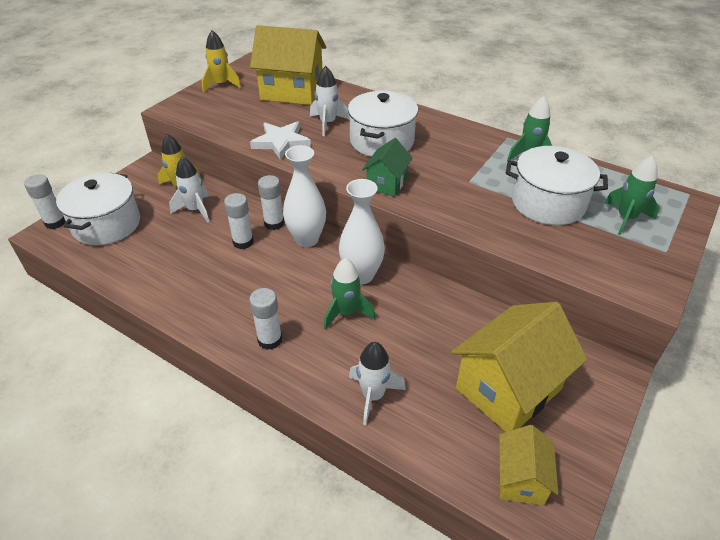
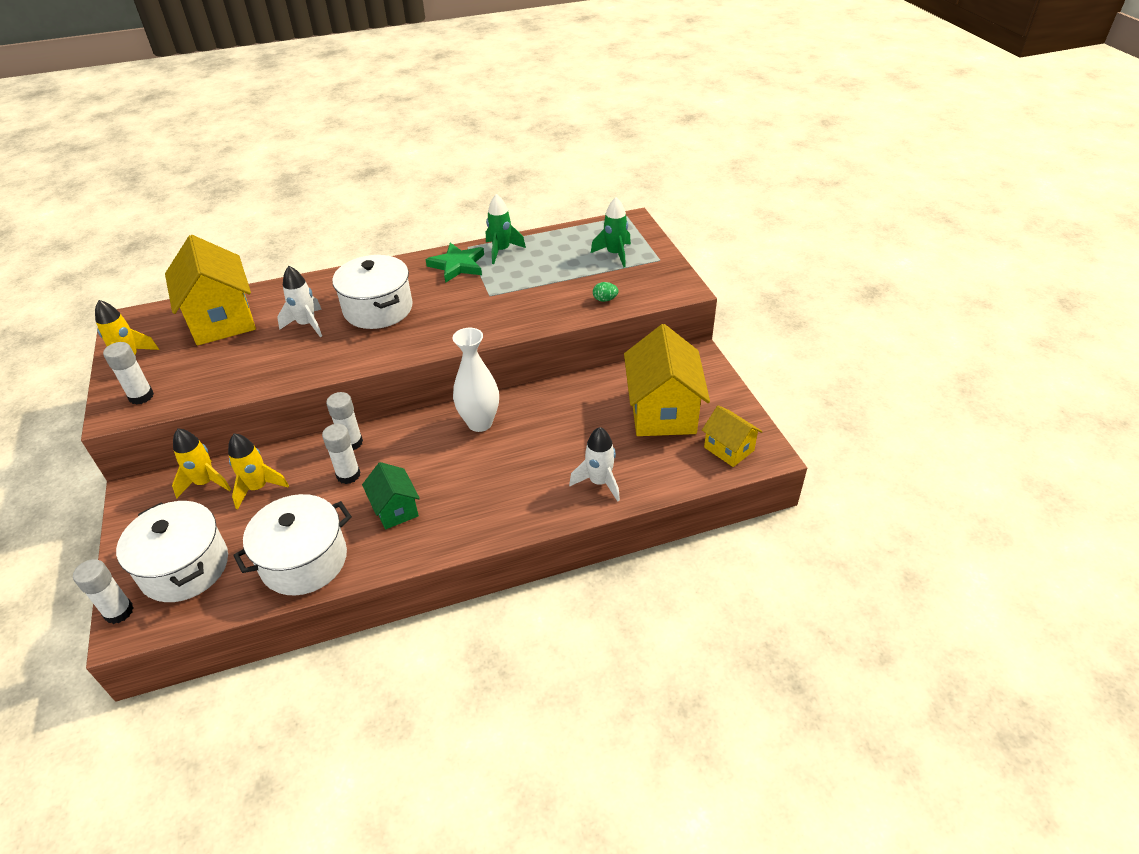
camera: 50 degrees left, 0 degrees up
white rocket [169,157,210,222] -> yellow rocket [228,433,289,509]
white glue stick [249,288,282,350] -> white glue stick moved to [103,342,154,405]
yellow house [250,25,326,105] -> yellow house turned 75 degrees counterclockwise [165,235,256,345]
white star [250,121,311,160] -> none
white vase [283,145,326,247] -> none
green rocket [324,258,376,330] -> none
green house [362,138,413,197] -> green house moved to [362,462,420,530]
white pot [506,146,608,225] -> white pot moved to [233,494,352,595]
none -> green star [425,243,484,283]
none -> green egg [593,282,619,302]

